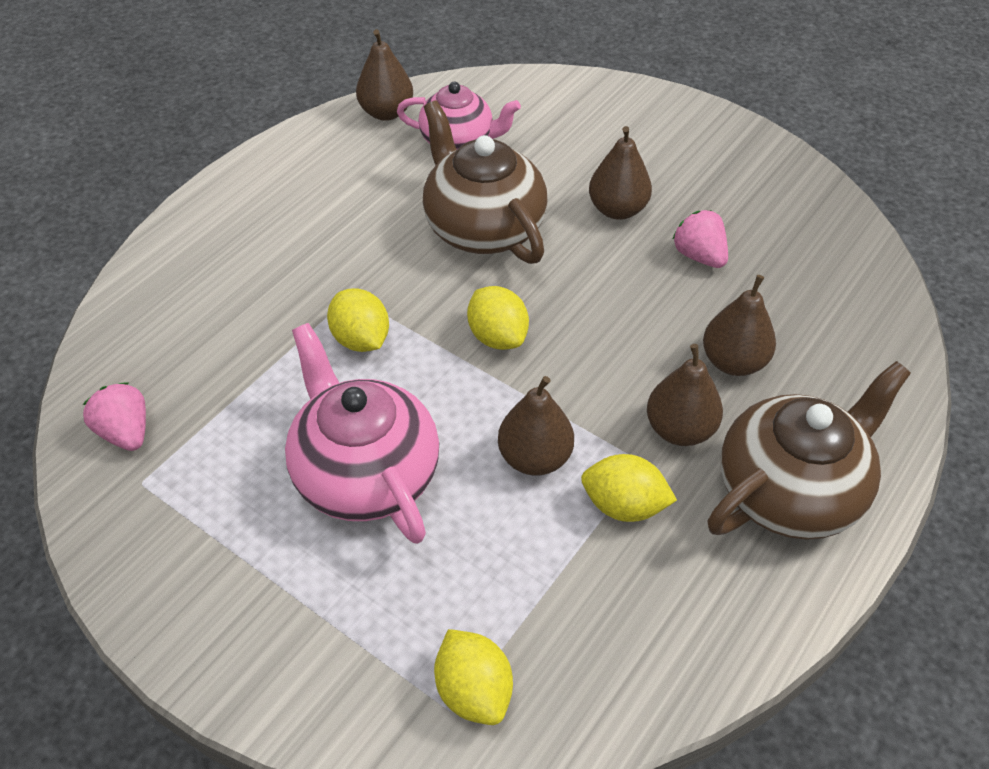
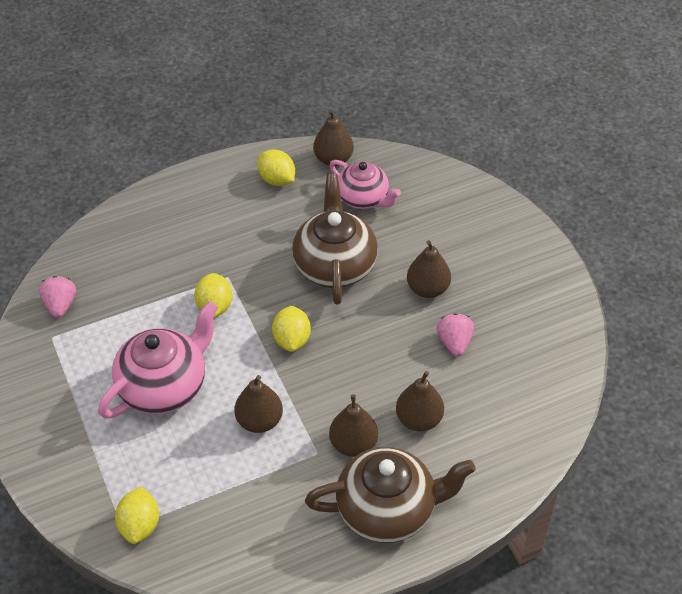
camera: 30 degrees right, 0 degrees up
pink teapot [285,323,439,544] -> pink teapot turned 45 degrees clockwise [98,301,218,419]
yellow lemon [581,454,677,522] -> yellow lemon moved to [258,149,295,186]

